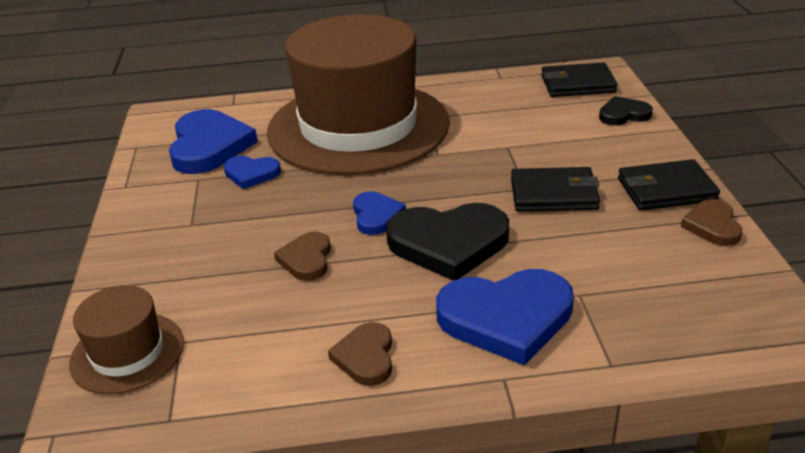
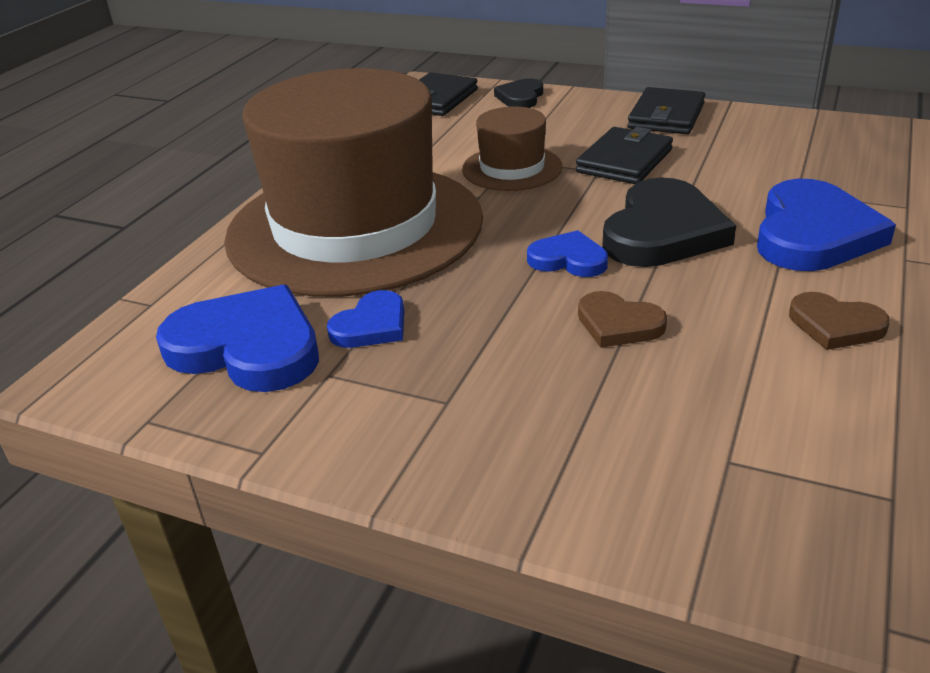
camera: 60 degrees left, 0 degrees up
brown hat [69,285,184,395] -> brown hat moved to [462,106,563,191]
brown heart [681,199,743,246] -> none

